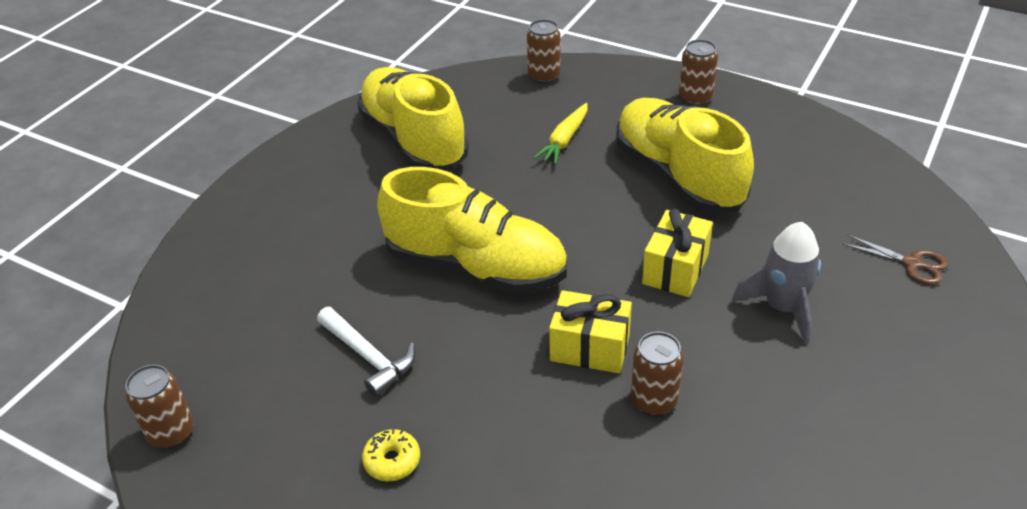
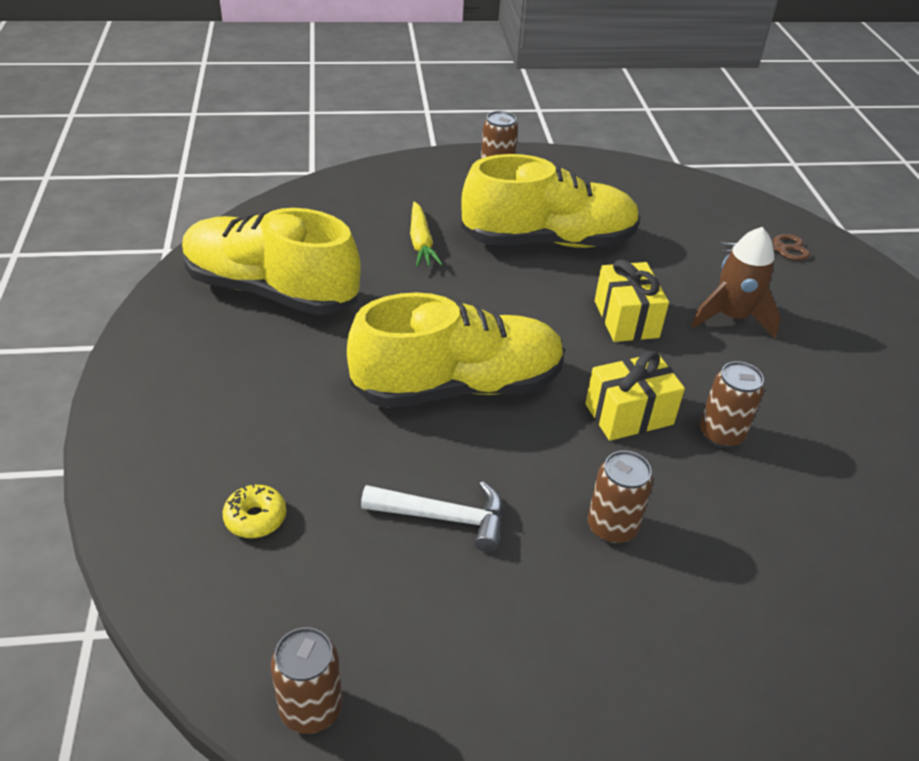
camera: 40 degrees left, 0 degrees up
yellow donut [362,429,420,481] -> yellow donut moved to [223,483,286,538]
brown can [527,19,561,84] -> brown can moved to [588,451,653,544]
yellow shoe [616,98,754,214] -> yellow shoe turned 150 degrees clockwise [461,154,640,248]
grey rocket [732,222,821,345] -> brown rocket [691,227,781,339]

